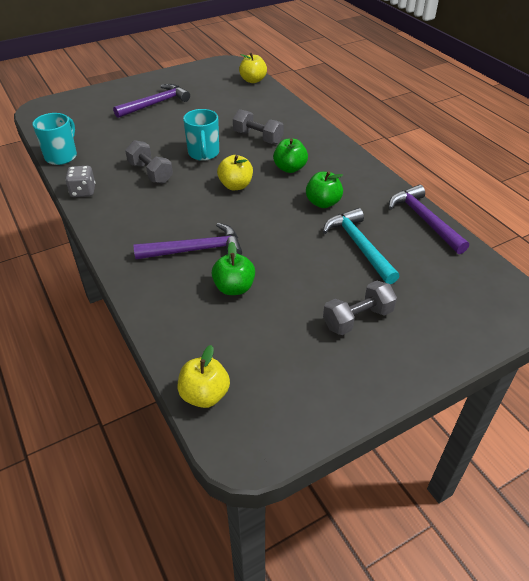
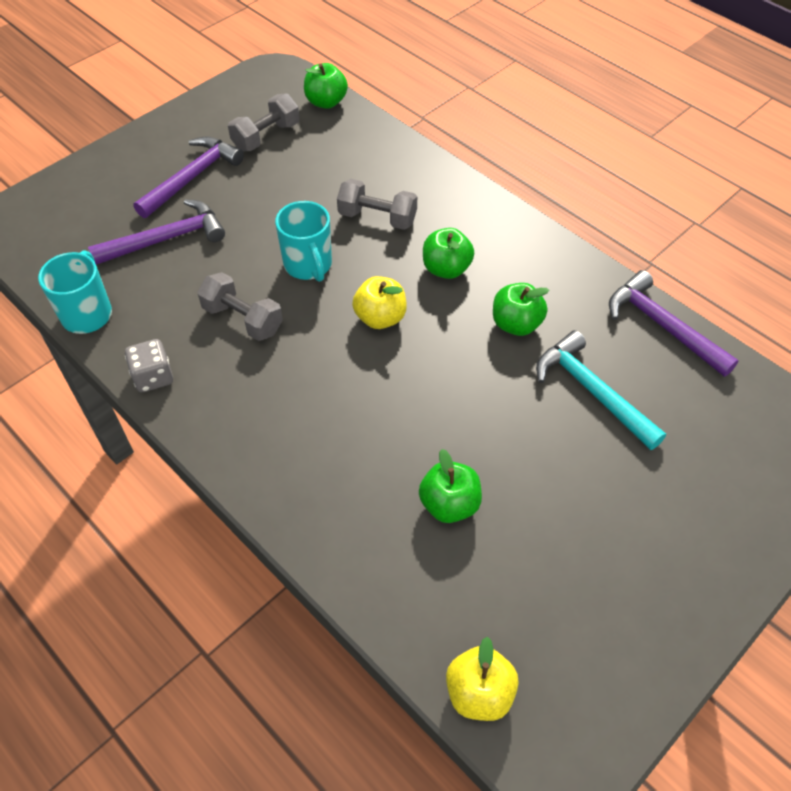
camera: 15 degrees left, 10 degrees up
purple hammer [134,223,242,259] -> purple hammer moved to [88,199,225,265]
yellow apple [239,53,267,83] -> green apple [304,63,348,109]
grey dumbbell [323,281,397,335] -> grey dumbbell moved to [228,93,300,151]

